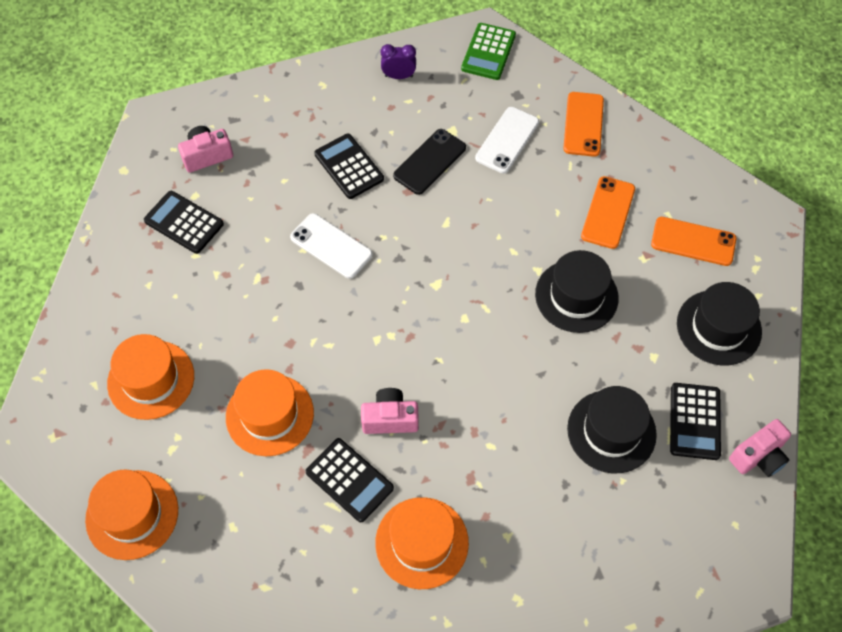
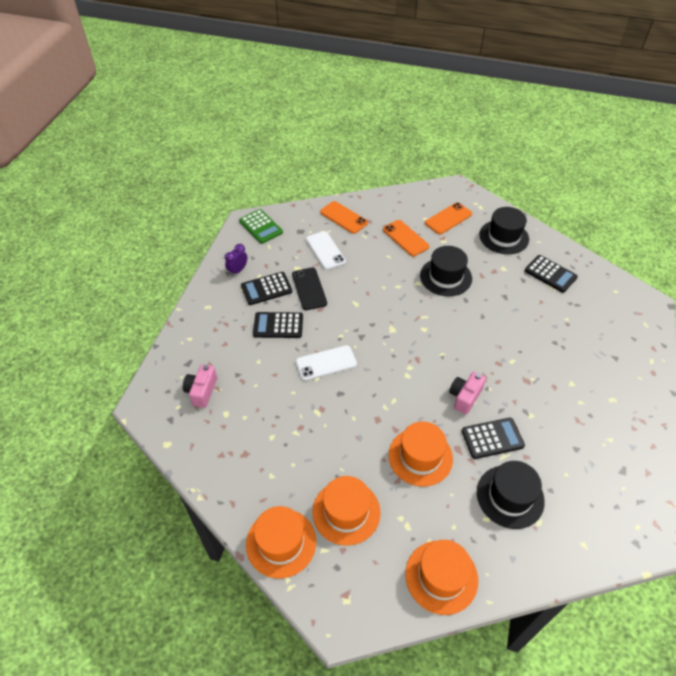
camera: 55 degrees left, 10 degrees down
black calculator [144,191,224,254] -> black calculator moved to [241,272,292,305]
orange hat [375,497,469,589] -> orange hat moved to [246,506,316,578]
black hat [567,386,657,473] -> black hat moved to [477,461,545,529]
pink camera [729,419,791,477] -> none

